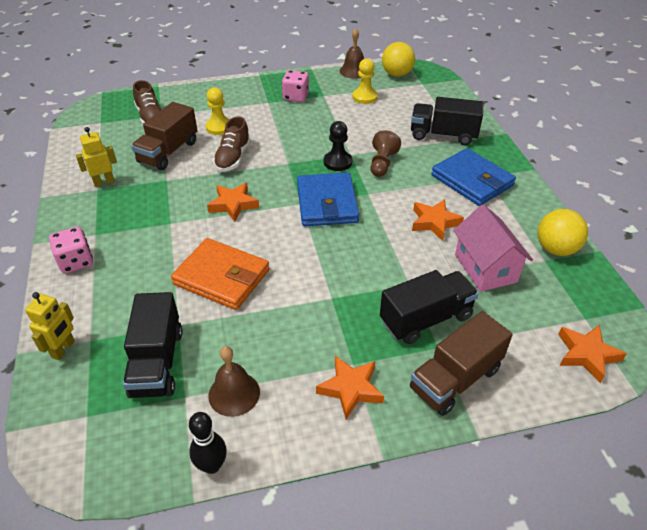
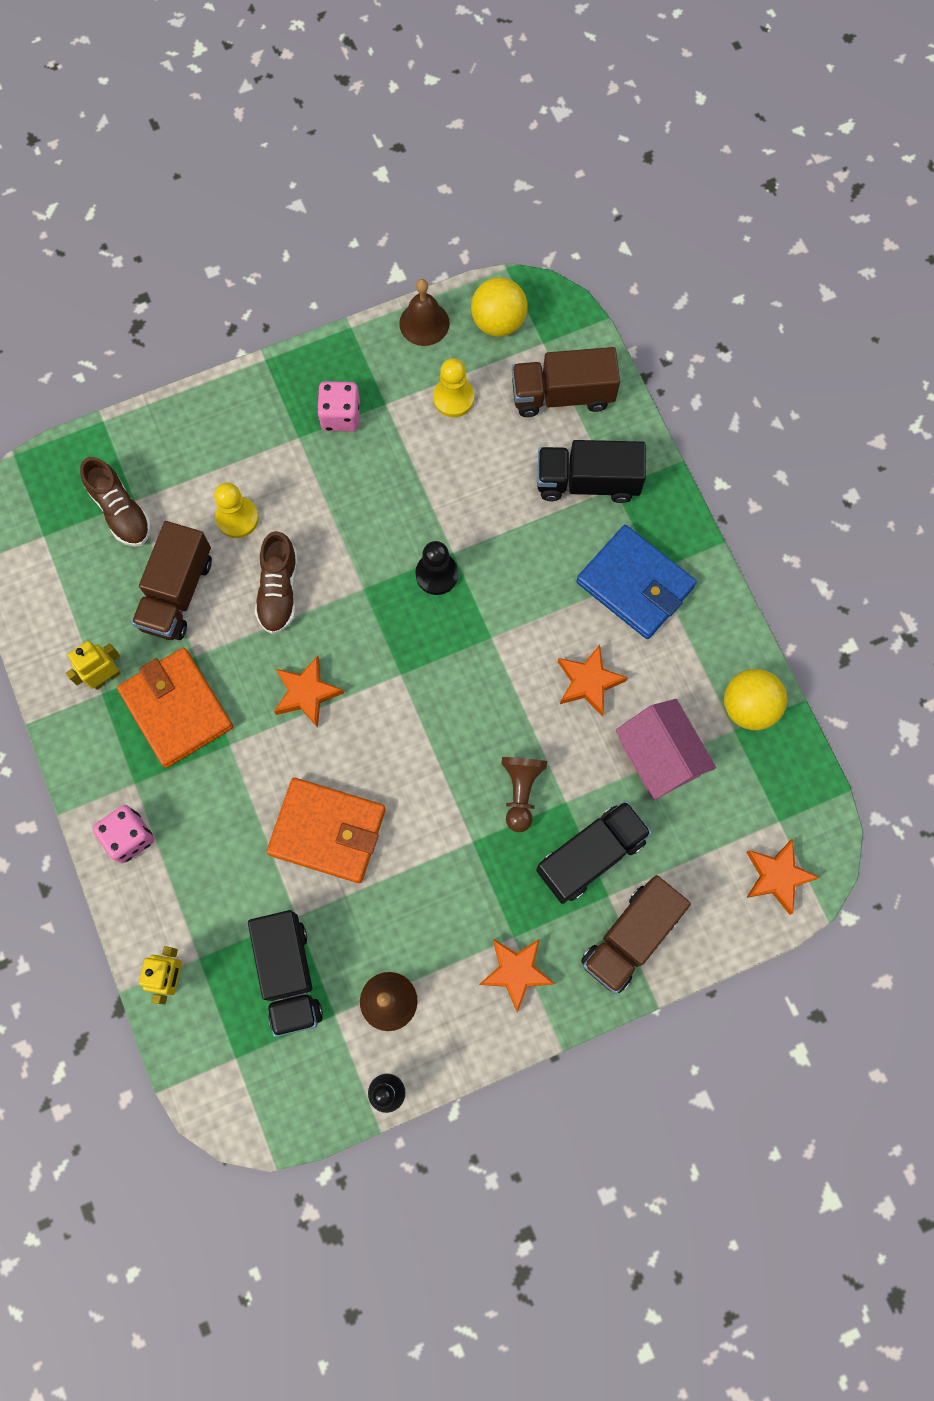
camera: 10 degrees left, 30 degrees up
blue wallet [297,172,359,226] -> none
brown pawn [370,130,401,177] -> brown pawn moved to [502,757,547,832]
none -> orange wallet [117,648,233,768]
none -> brown truck [512,347,620,417]

